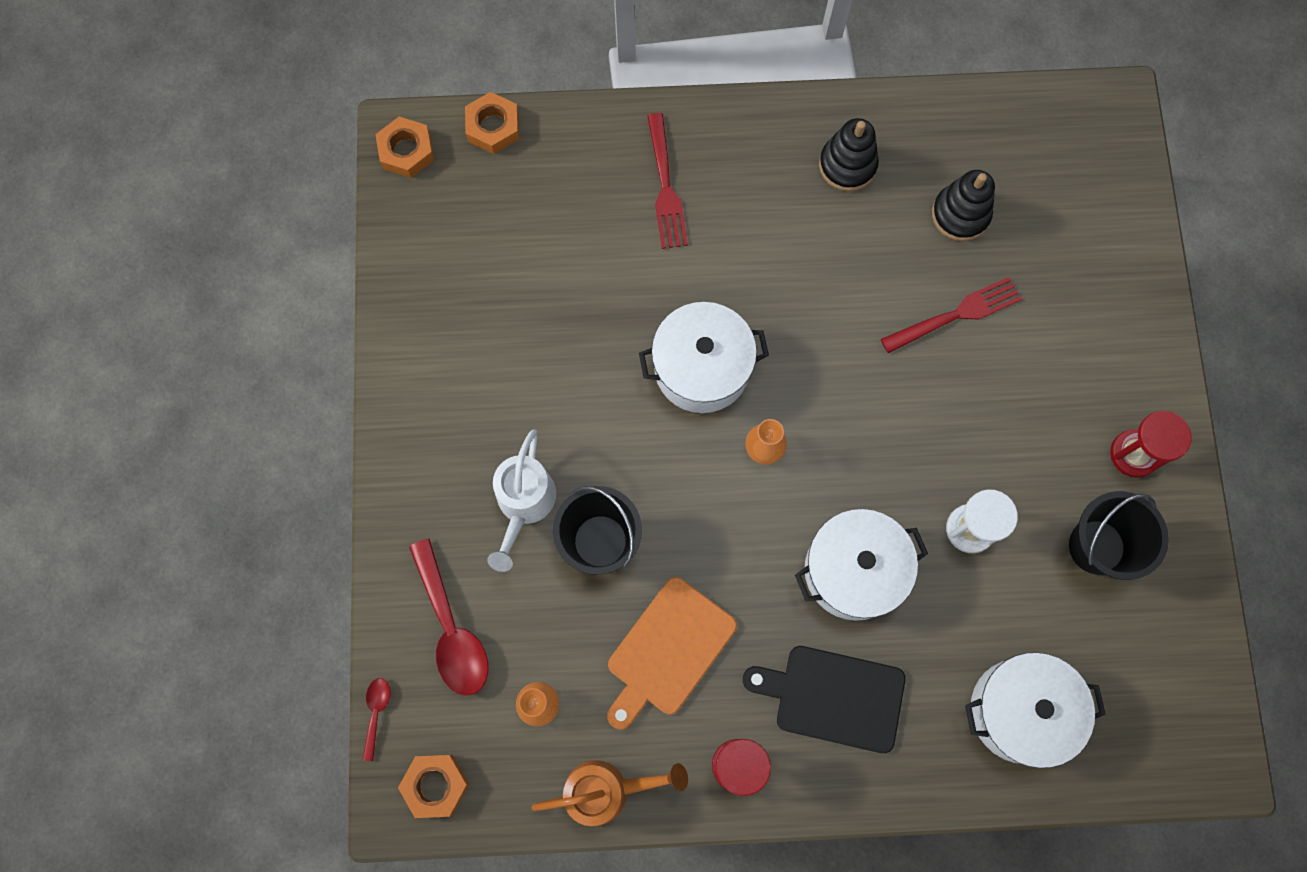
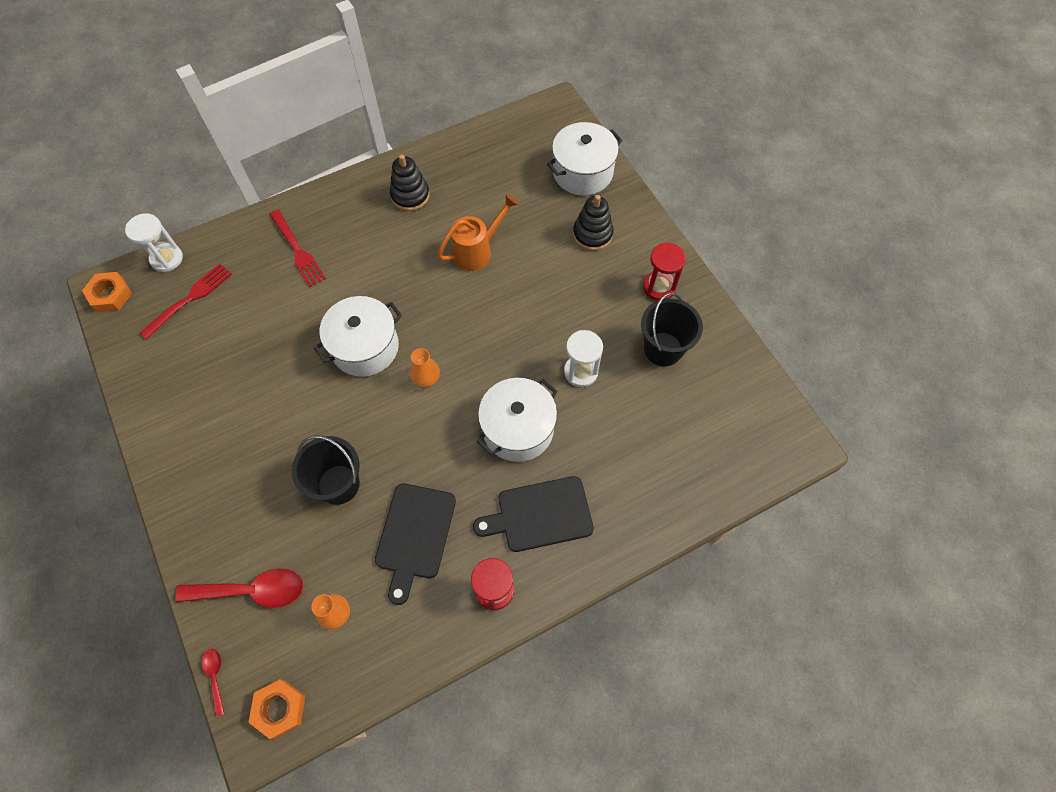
camera: 25 degrees left, 10 degrees down
red spoon [409,539,488,696] -> red spoon turned 45 degrees counterclockwise [175,568,303,608]
orange nut [465,92,519,154] -> white hourglass [125,213,183,272]
white watering can [487,429,556,572] -> none
orange watering can [531,760,688,826] -> orange watering can moved to [437,194,519,271]
orange cutting board [607,577,737,730] -> black cutting board [375,483,456,605]
red fork [881,277,1022,353] -> red fork moved to [140,264,232,339]
black stacking toy [932,170,995,241] -> black stacking toy moved to [573,195,614,251]
white pot [965,652,1105,768] -> white pot moved to [547,122,623,196]

